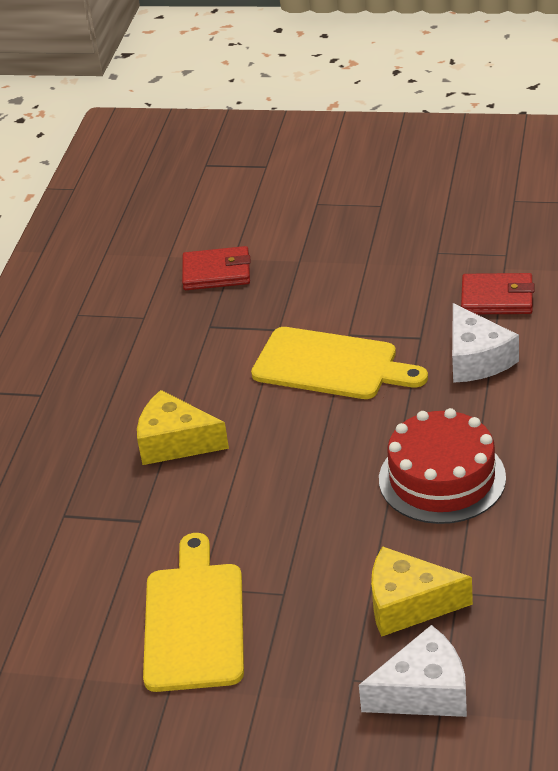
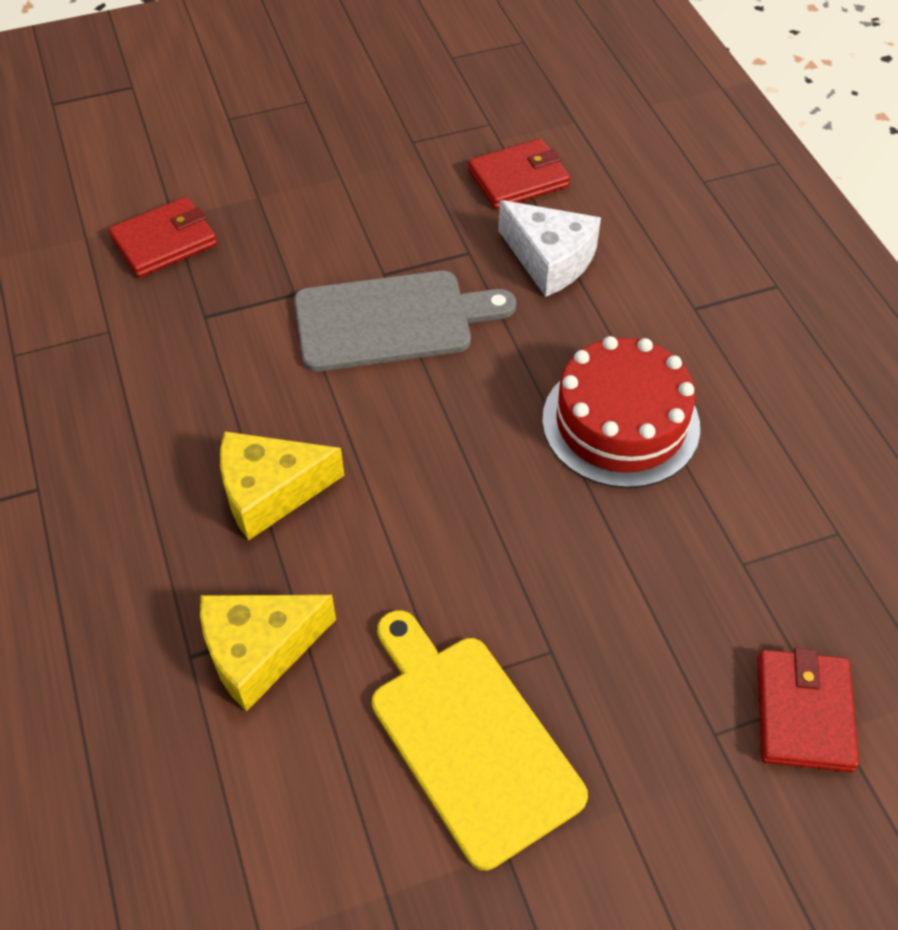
camera: 35 degrees left, 15 degrees up
yellow cutting board [251,327,428,399] -> grey cutting board [294,271,516,372]
white cheese [359,625,467,717] -> red wallet [757,648,859,772]
yellow cheese [371,546,473,637] -> yellow cheese moved to [200,595,336,712]

